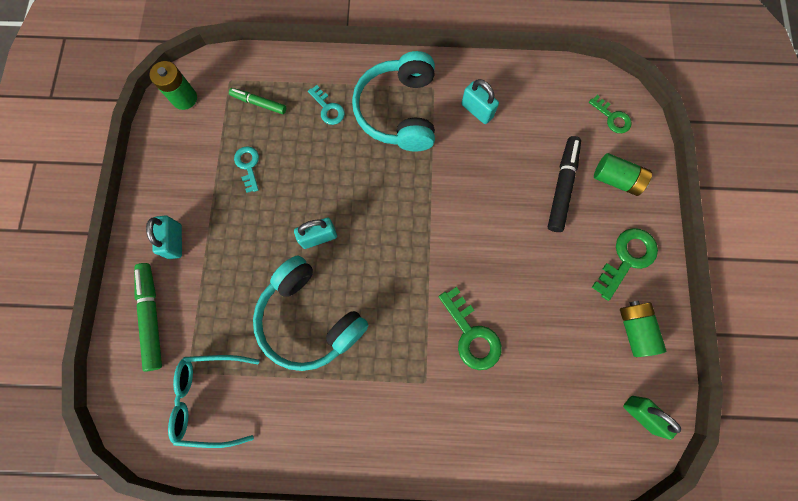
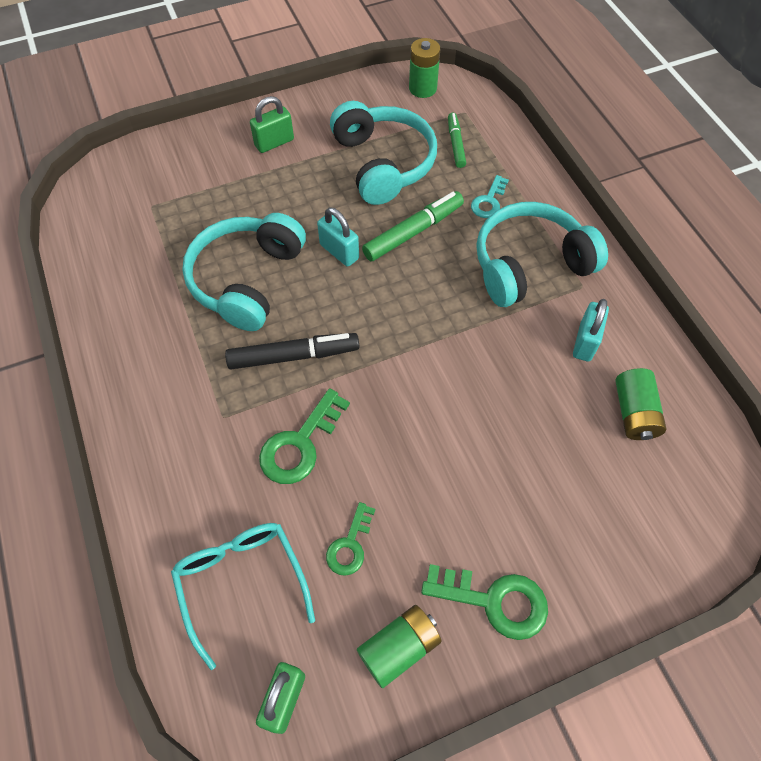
camera: 65 degrees right, 15 degrees down
green marker [134,263,162,372] -> green marker moved to [362,191,464,262]
turquoise padlock [146,216,182,259] -> green padlock [250,96,294,153]
turquoise glasses [168,355,259,448] -> turquoise glasses moved to [171,523,315,670]
turquoise key [234,146,259,193] -> turquoise headphones [330,101,437,205]
black marker [548,136,581,232] -> black marker moved to [225,333,359,369]
green key [589,95,632,133] -> green key moved to [326,502,375,576]
green battery [594,153,652,196] -> green battery moved to [615,368,666,440]

